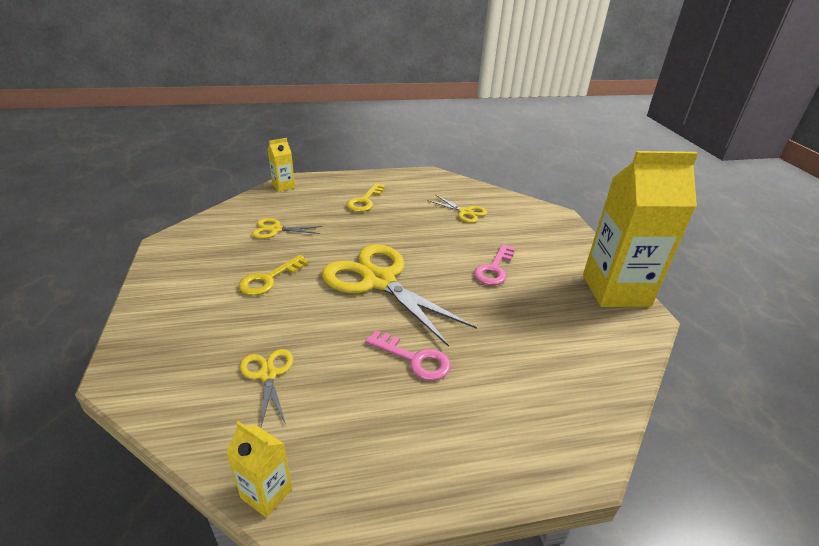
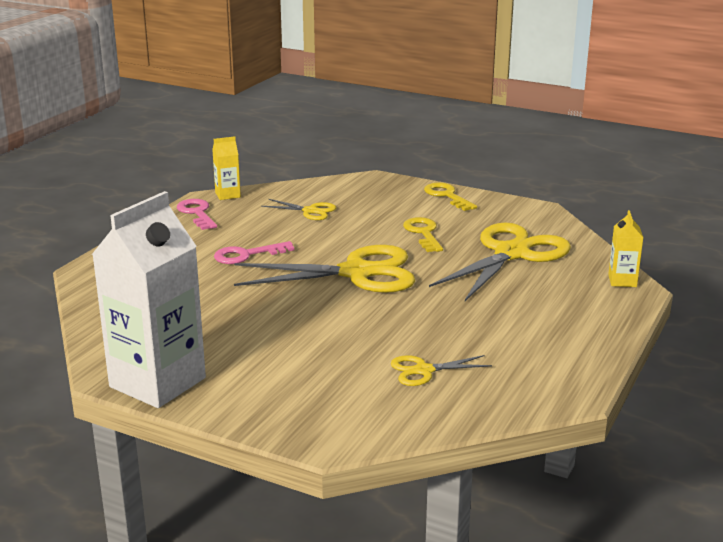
camera: 130 degrees right, 10 degrees down
yellow scissors [252,218,323,239] -> yellow scissors [429,223,571,301], size x2.13
yellow key [346,183,385,212] -> yellow key moved to [424,182,477,211]
pink key [474,244,515,285] -> pink key moved to [177,199,217,230]
yellow carton [583,151,698,307] -> white carton [92,191,206,408]

